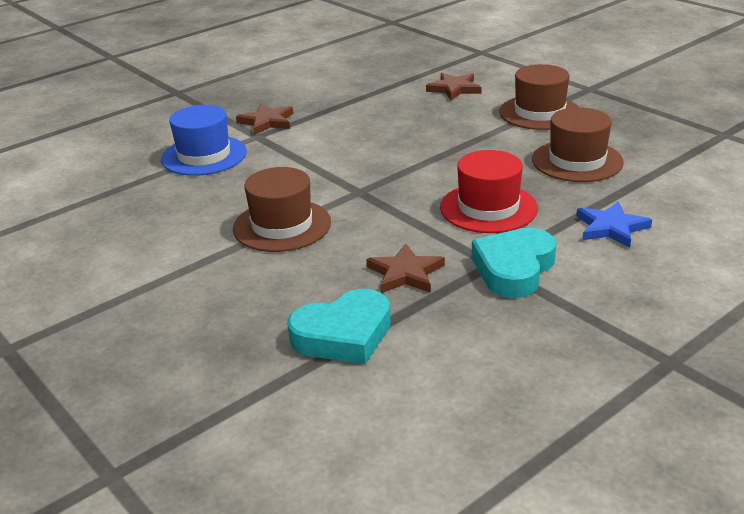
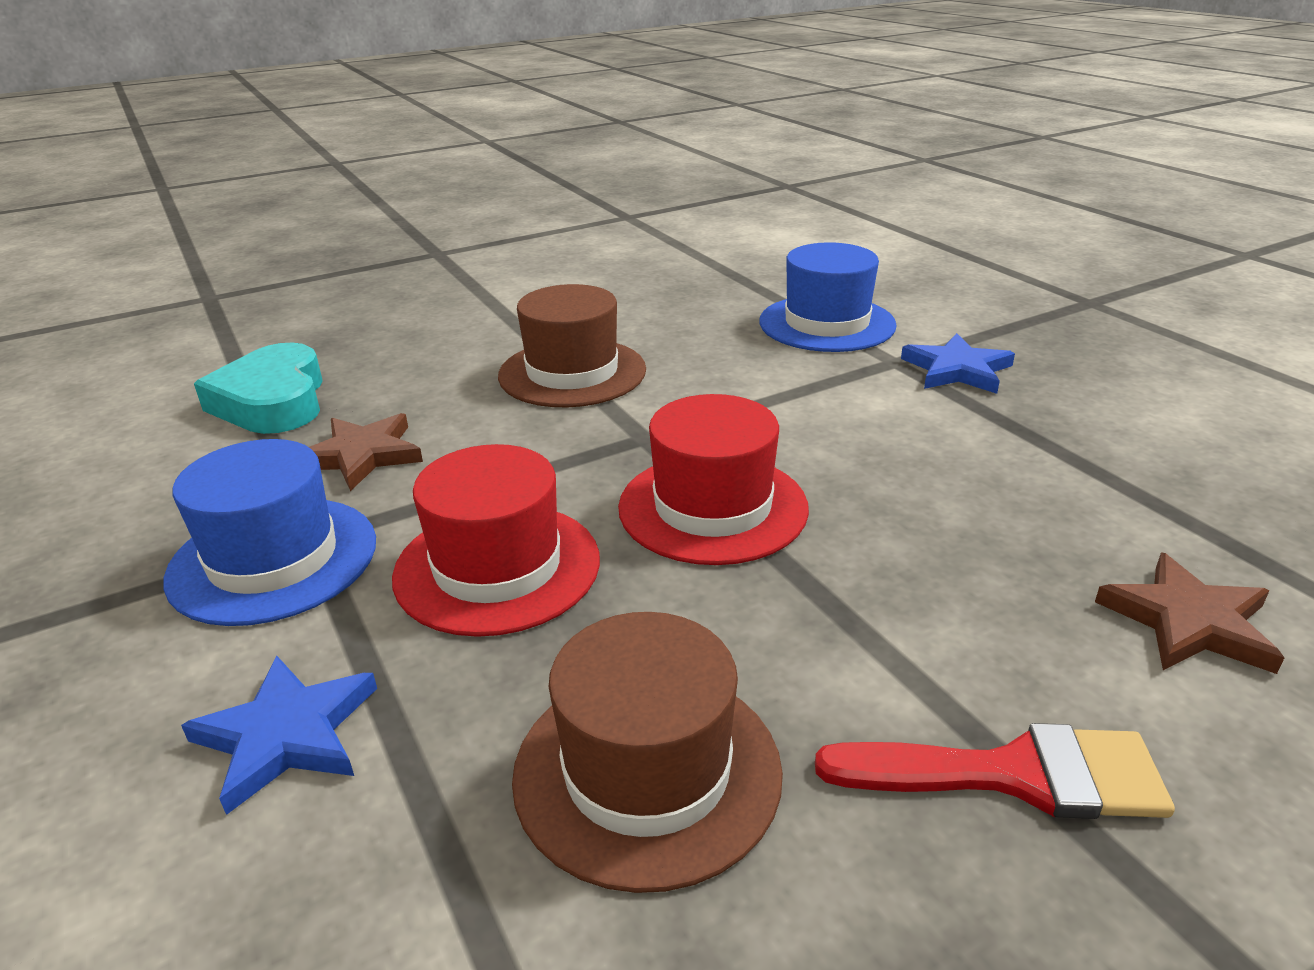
camera: 100 degrees right, 0 degrees up
brown star [236,104,293,135] -> blue star [901,333,1015,394]
turquoise heart [472,228,556,298] -> blue hat [164,439,376,626]
brown hat [499,64,578,130] -> red brush [815,723,1175,819]
none -> red hat [618,394,809,565]

